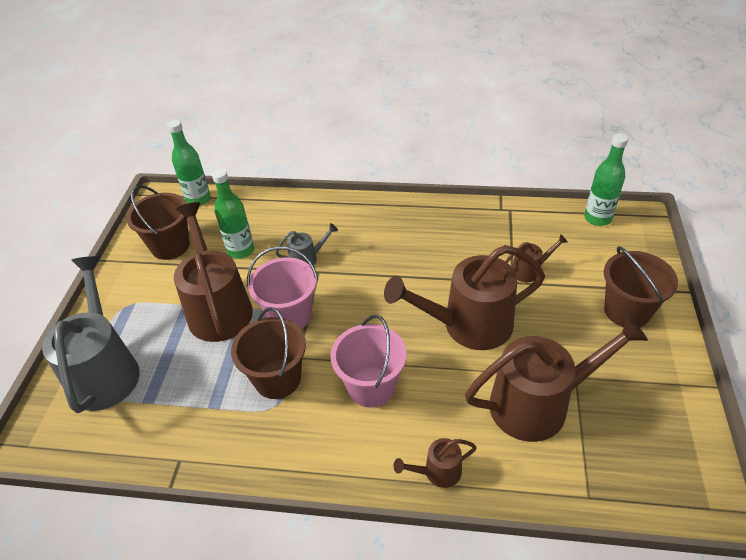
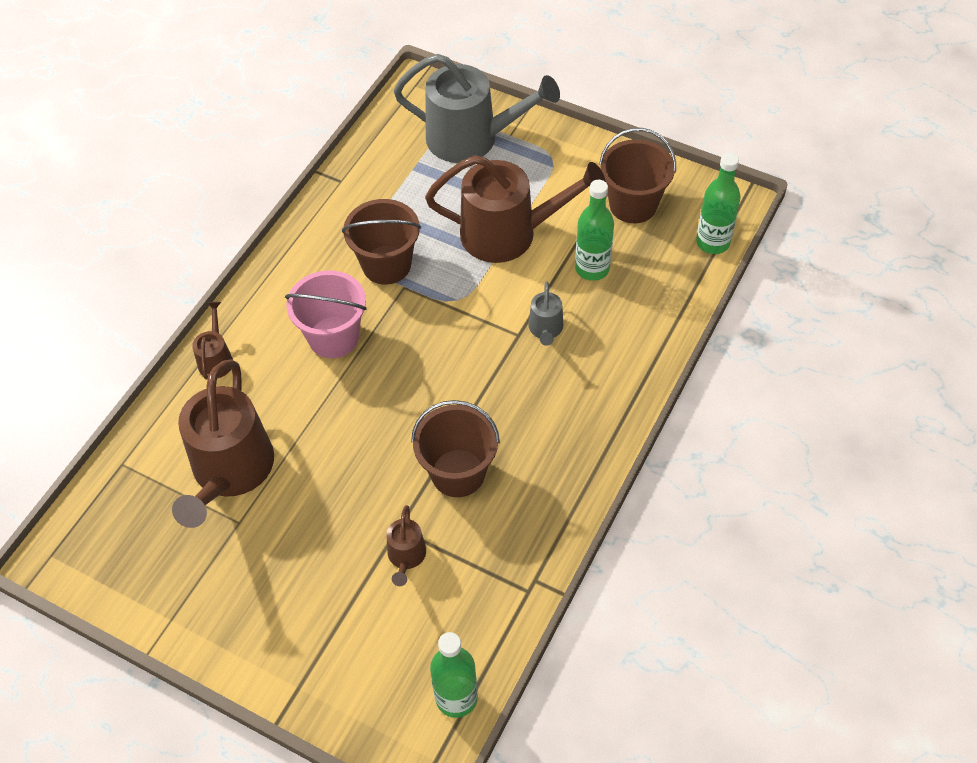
camera: 110 degrees right, 10 degrees up
pink bucket [247,246,318,329] -> none
brown watering can [384,245,545,350] -> none
brown bucket [604,246,678,327] -> brown bucket moved to [411,400,500,497]

